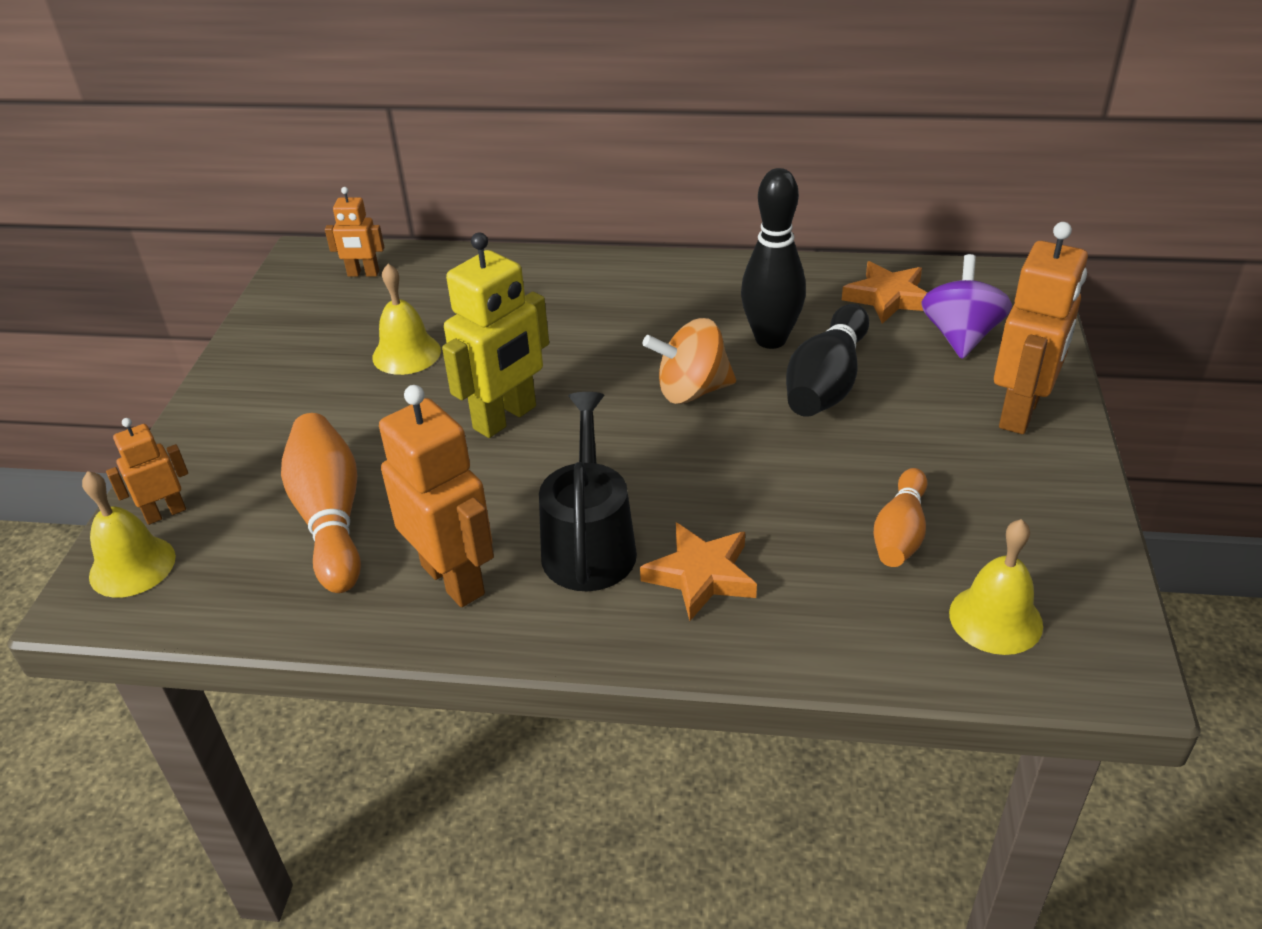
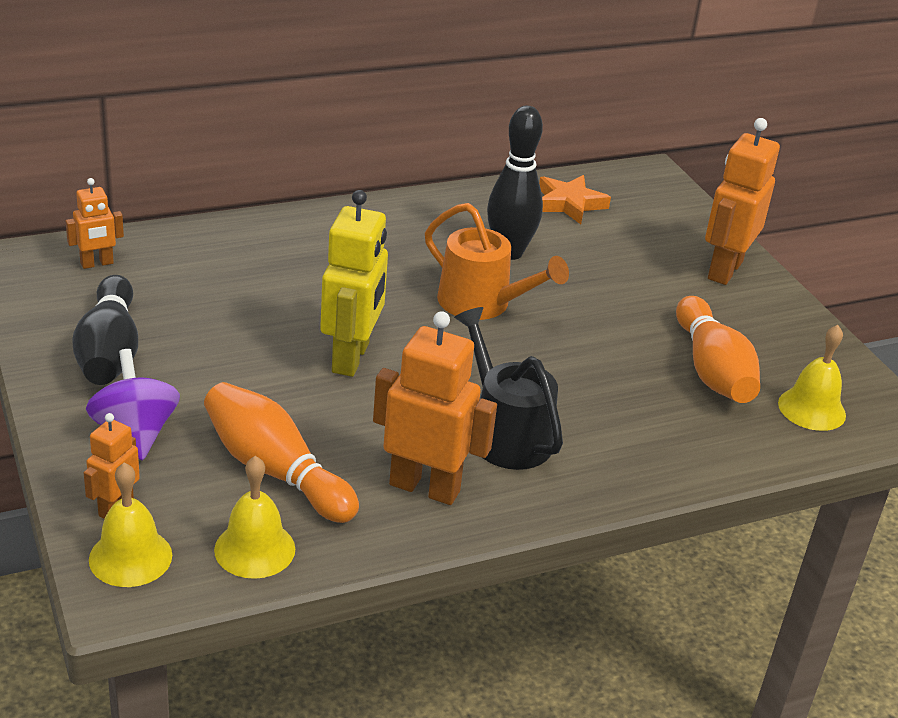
camera: 35 degrees left, 5 degrees down
yellow bell [373,264,441,375] -> yellow bell moved to [214,456,295,579]
orange star [640,523,757,621] -> none
orange spinning top [642,318,736,404] -> orange watering can [425,203,569,320]
black bowling pin [786,304,869,417] -> black bowling pin moved to [72,275,138,385]
orange bowling pin [874,468,927,567] -> orange bowling pin [676,296,760,403], size x1.54
purple spinning top [921,254,1012,359] -> purple spinning top moved to [86,349,180,461]
orange robot [994,222,1088,434] -> orange robot turned 150 degrees counterclockwise [705,118,780,285]

